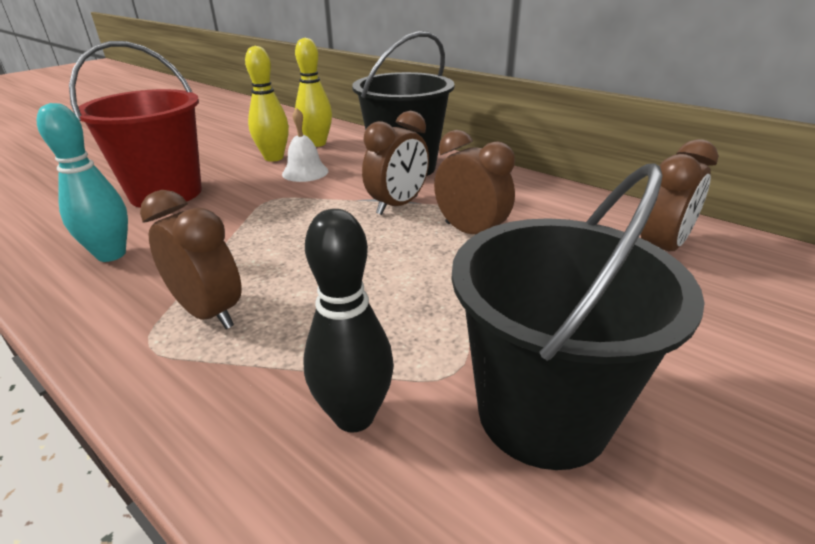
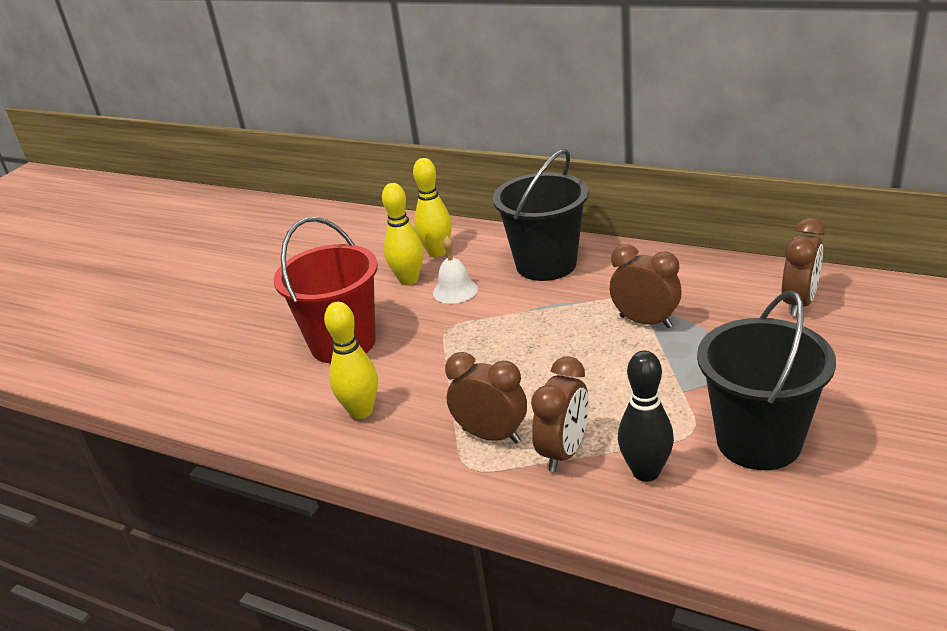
camera: 10 degrees left, 0 degrees up
turquoise bowling pin [37,103,128,262] -> yellow bowling pin [324,302,378,419]
brown clock [362,111,429,215] -> brown clock moved to [531,356,589,472]

